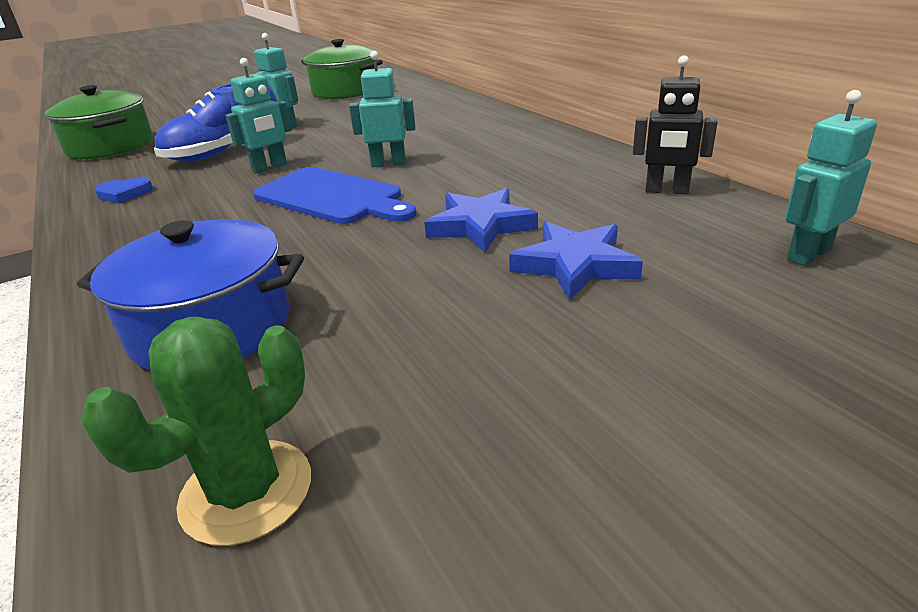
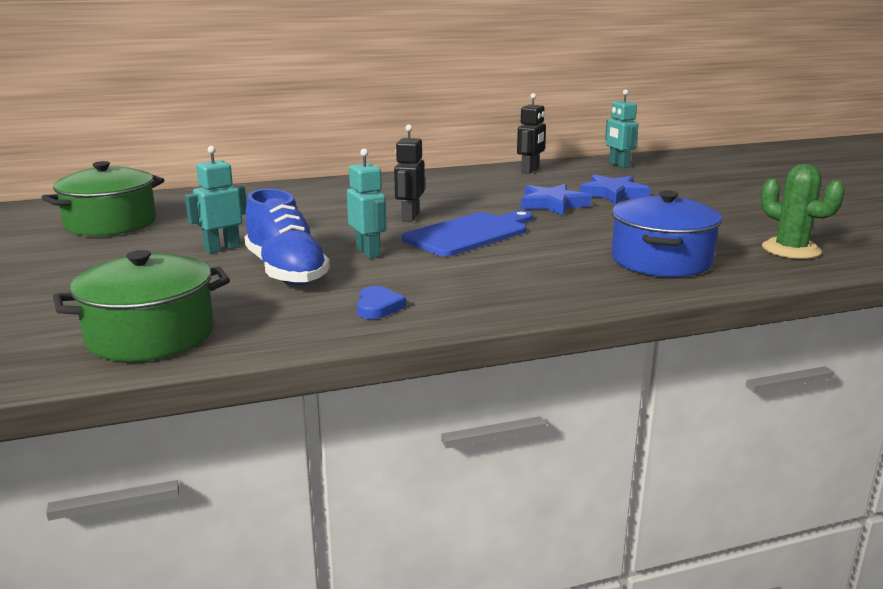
camera: 80 degrees left, 10 degrees down
turquoise robot [349,51,415,167] -> black robot [394,125,425,222]

